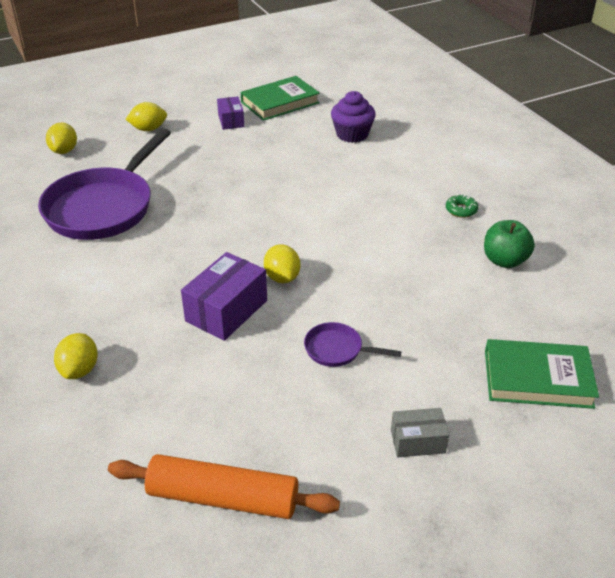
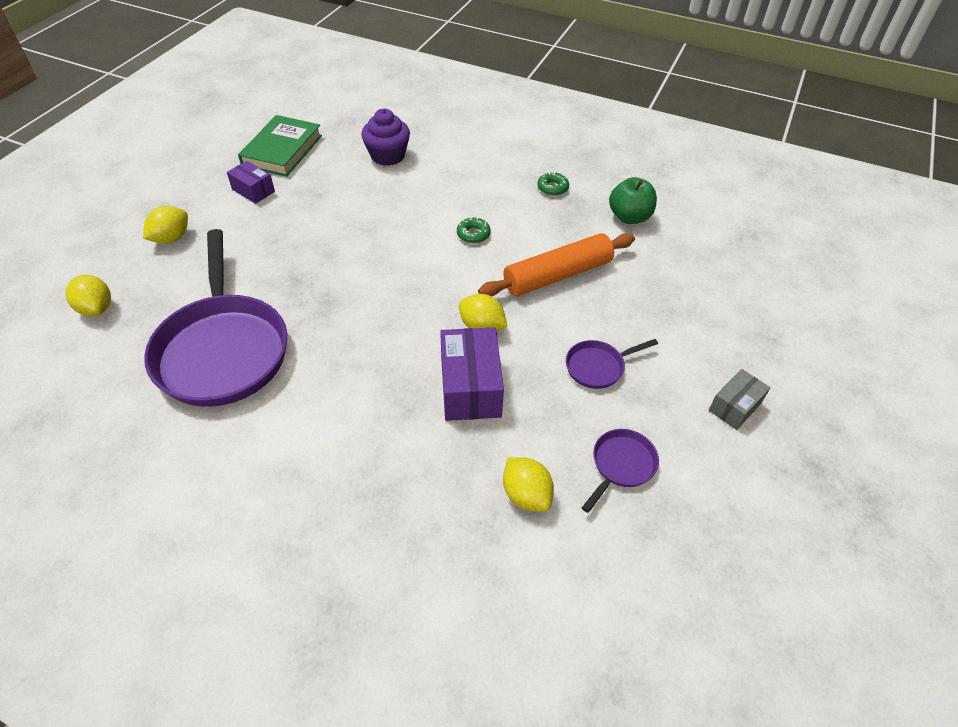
camera: 40 degrees left, 10 degrees up
yellow lemon [54,333,98,379] -> yellow lemon moved to [503,457,554,512]
orange rolling pin [108,454,340,519] -> orange rolling pin moved to [478,233,635,296]
green book [485,339,599,409] -> none
none -> green donut [457,217,491,243]
none -> purple pan [582,429,659,513]

